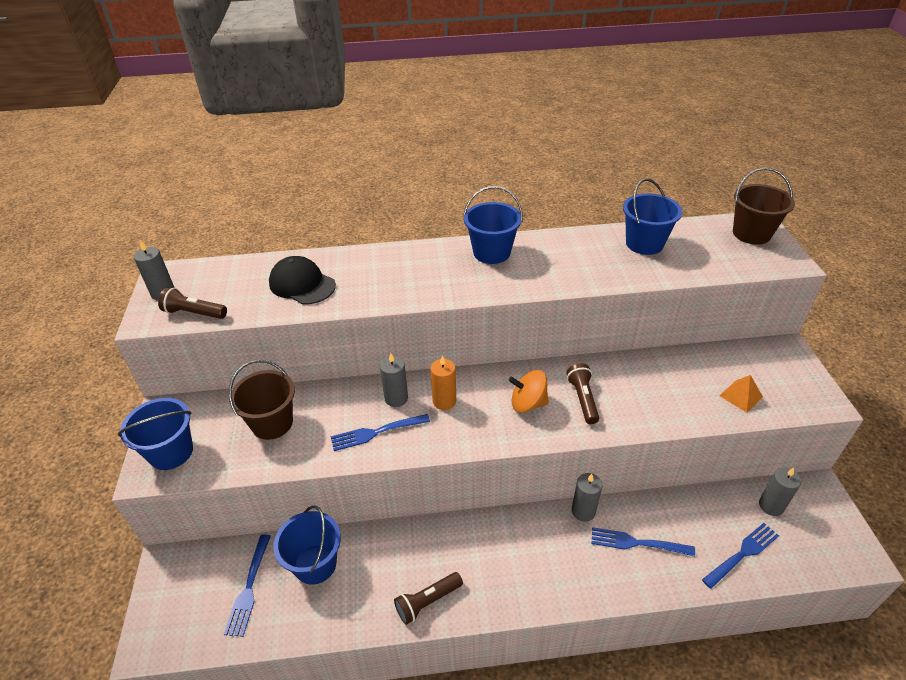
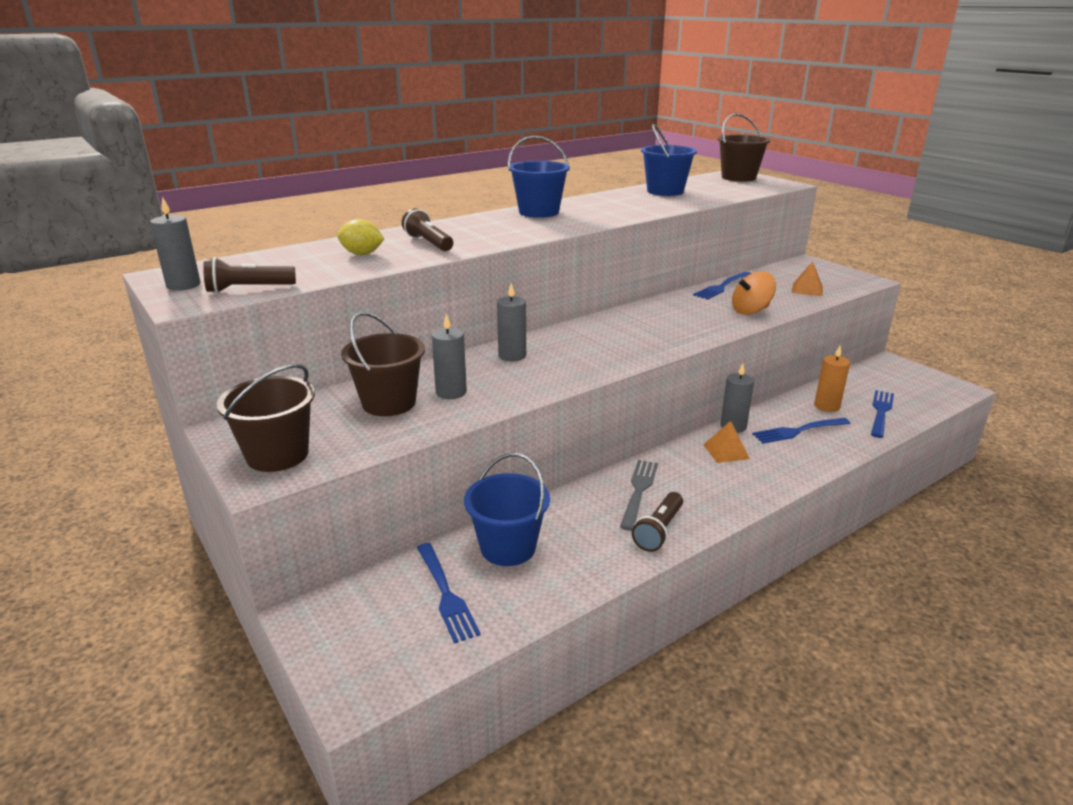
camera: 30 degrees left, 15 degrees down
blue bucket [118,398,193,470] -> brown bucket [216,364,315,472]
black cap [269,256,336,304] -> yellow lemon [337,219,384,255]
blue fork [330,414,430,451] -> blue fork moved to [693,272,751,300]
orange candle [430,356,456,410] -> orange candle moved to [814,346,850,412]
orange spinning top [509,370,549,413] -> orange spinning top moved to [732,271,776,315]
brown flashlight [566,363,599,424] -> brown flashlight moved to [402,208,453,251]
grey candle [759,467,801,516] -> grey candle moved to [432,314,467,399]
none -> grey fork [620,460,658,531]
none -> orange pyramid [703,421,750,463]

